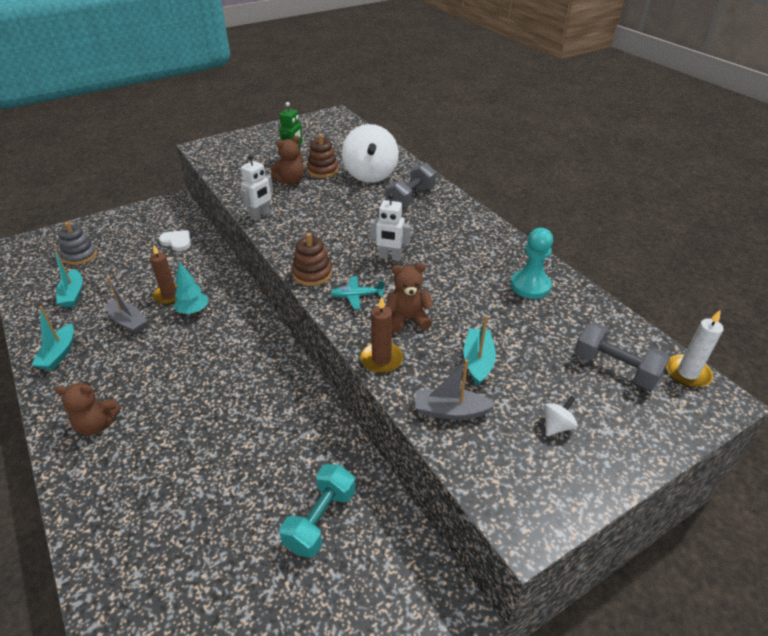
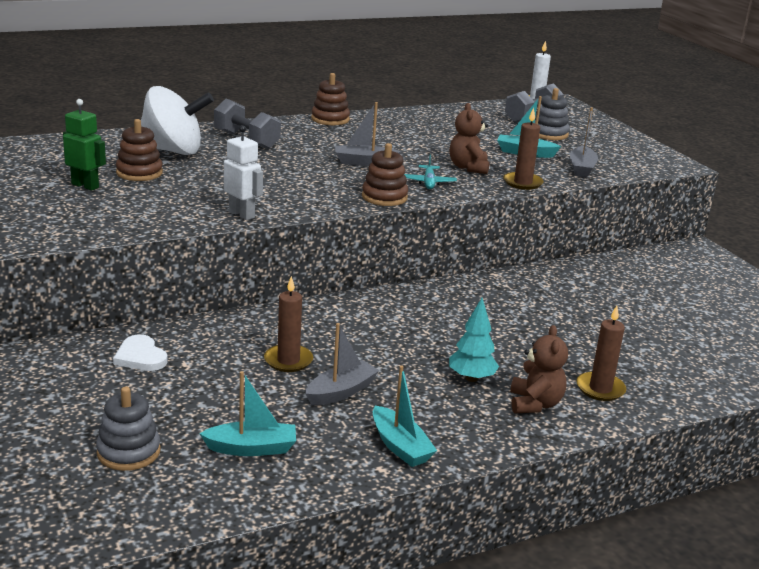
camera: 85 degrees left, 15 degrees down
turquoise boat [31,306,74,370] -> turquoise boat turned 45 degrees clockwise [373,365,437,467]
white heart [159,230,191,251] -> white heart turned 75 degrees counterclockwise [113,334,168,371]
turquoise tree [173,262,208,314] -> turquoise tree moved to [449,298,499,382]
brown teddy bear [270,136,304,185] -> none
turquoise dumbbell [279,464,356,558] -> none
white robot [370,193,411,261] -> grey boat [335,102,401,166]
turquoise pawn [511,228,553,299] -> none
white spinning top [543,396,578,436] -> none
none -> brown stacking toy [311,73,350,125]
none -> grey stacking toy [535,88,570,140]
none -> brown candle [577,306,626,401]

